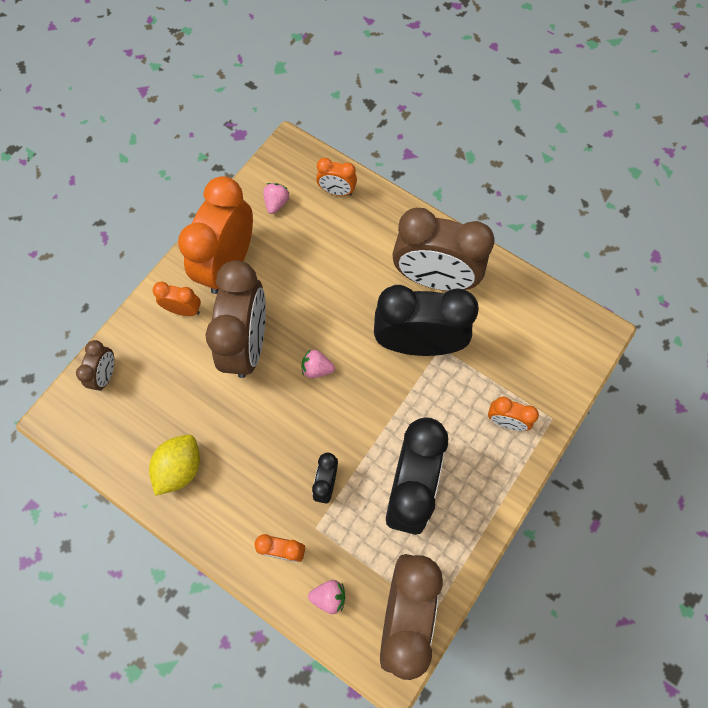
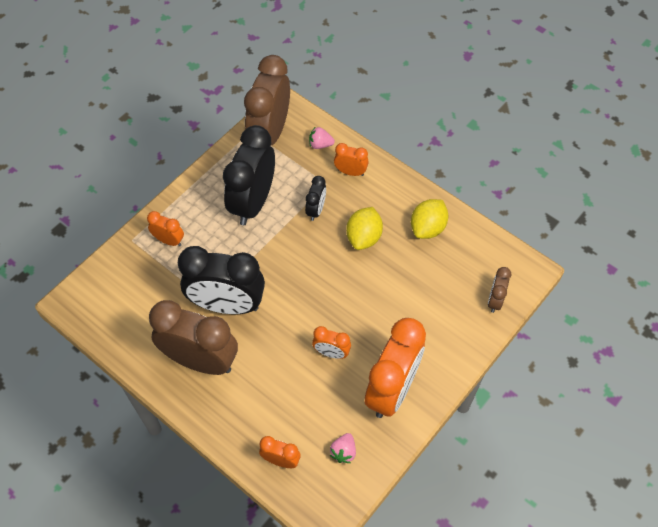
camera: 175 degrees left, 10 degrees down
orange clock [153,282,201,316] -> orange clock moved to [312,326,351,359]
brown clock [205,260,266,378] -> none
pink strawberry [302,349,335,378] -> none
none -> yellow lemon [346,207,383,250]

